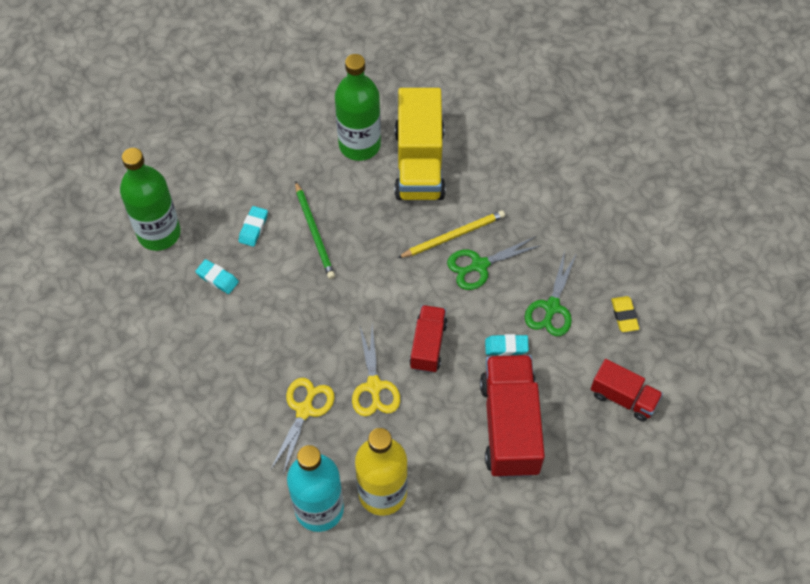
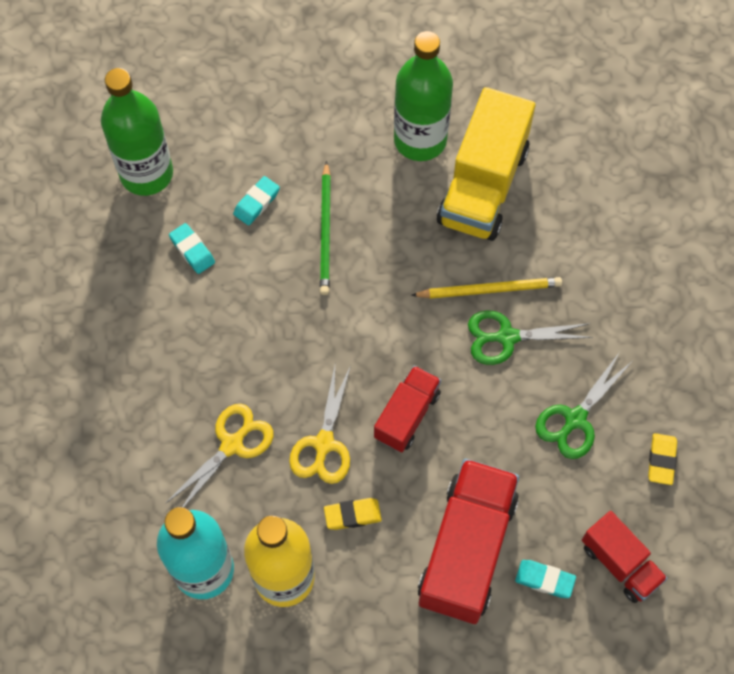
camera: 20 degrees right, 5 degrees up
turquoise eraser [485,334,529,356] -> turquoise eraser moved to [515,560,576,598]
none -> yellow eraser [324,498,382,530]

